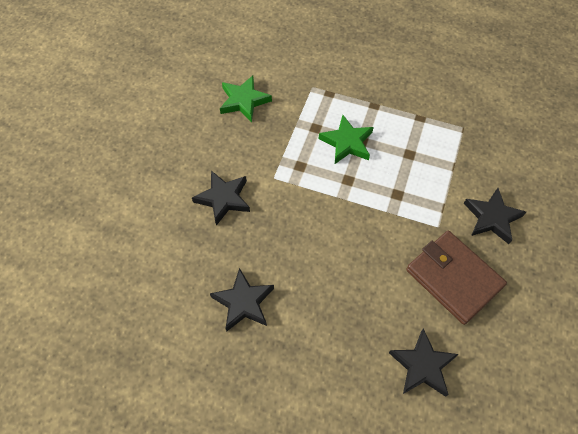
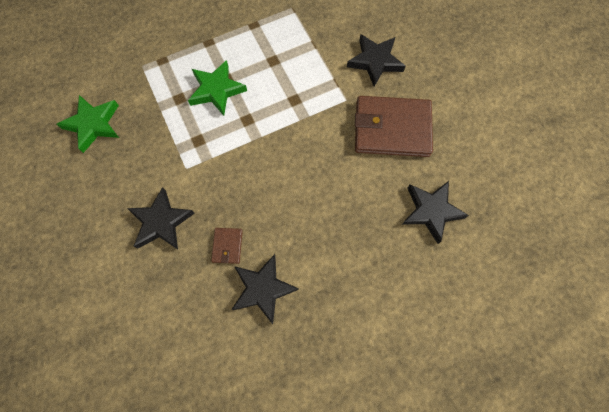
camera: 45 degrees left, 10 degrees up
none -> brown wallet [211,228,243,264]

